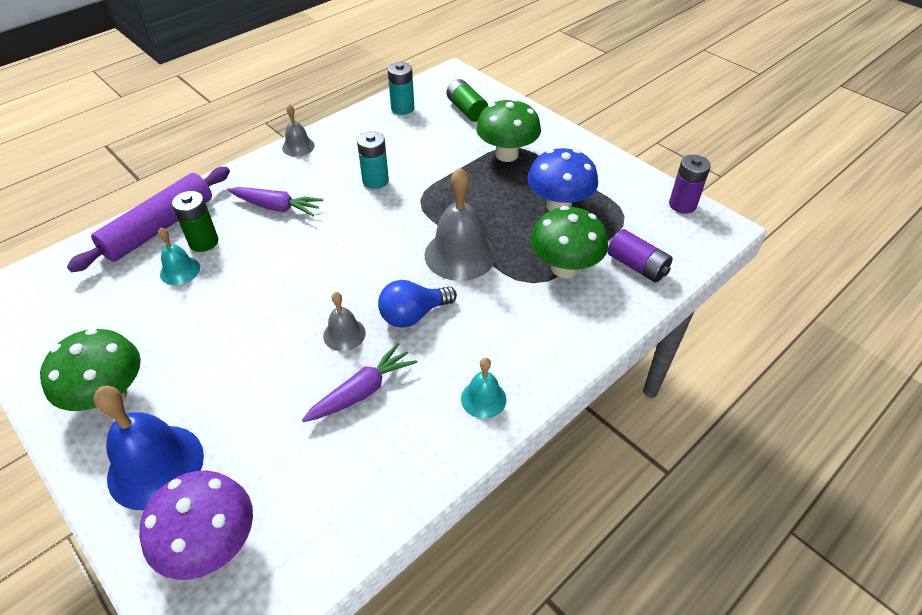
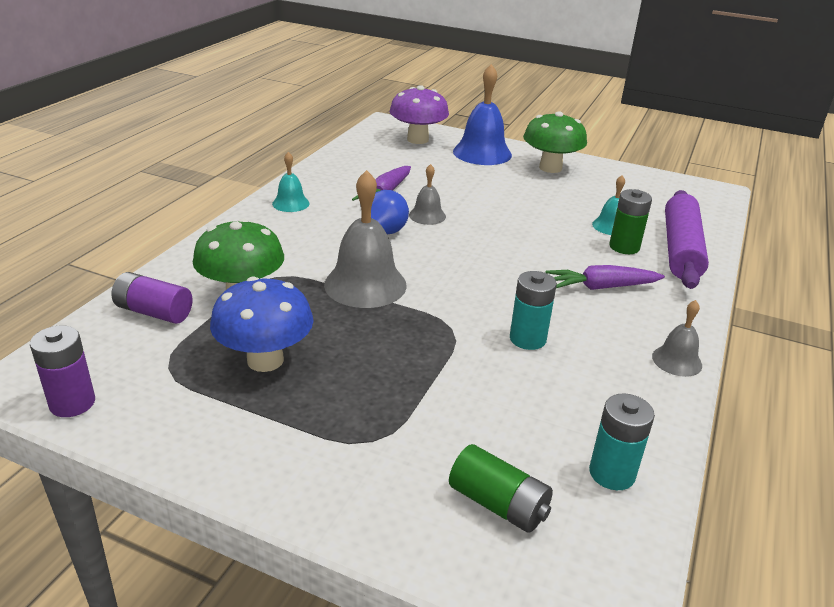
camera: 155 degrees right, 15 degrees down
green mushroom [476,98,541,162] -> none

